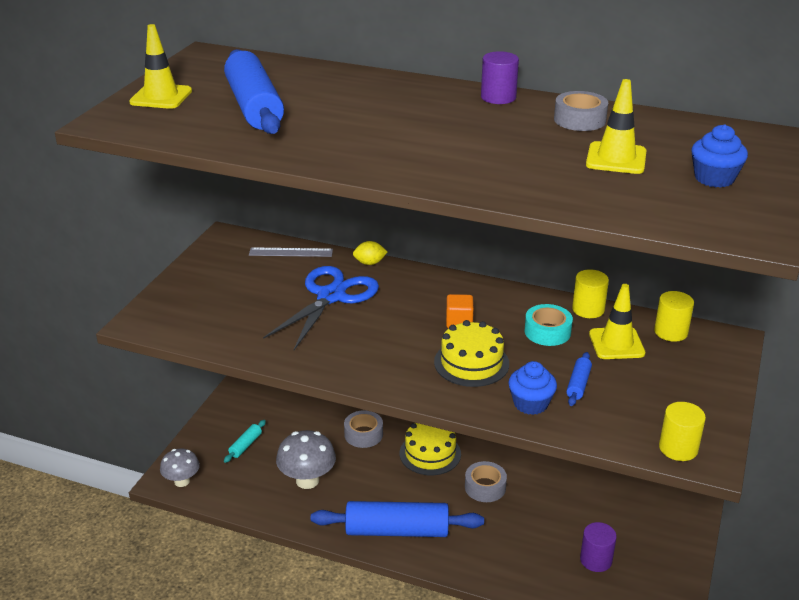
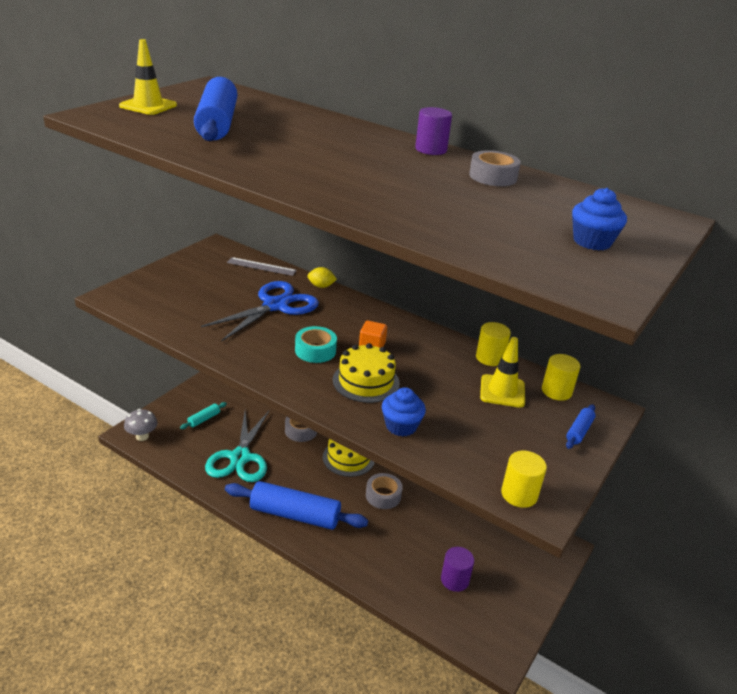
camera: 10 degrees right, 0 degrees up
grey mushroom [276,430,336,489] -> turquoise scissors [205,411,269,482]
turquoise tape [524,304,573,346] -> turquoise tape moved to [295,326,337,363]
blue rolling pin [566,352,592,406] -> blue rolling pin moved to [566,404,595,449]
yellow traffic cone [586,79,647,174] -> none

